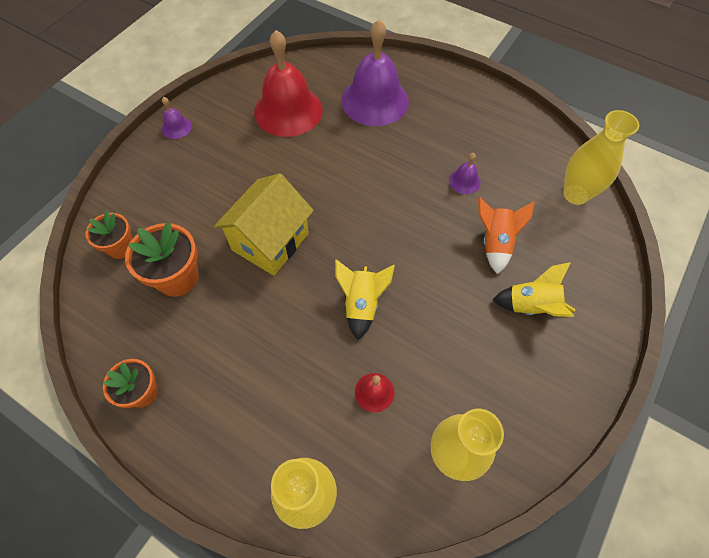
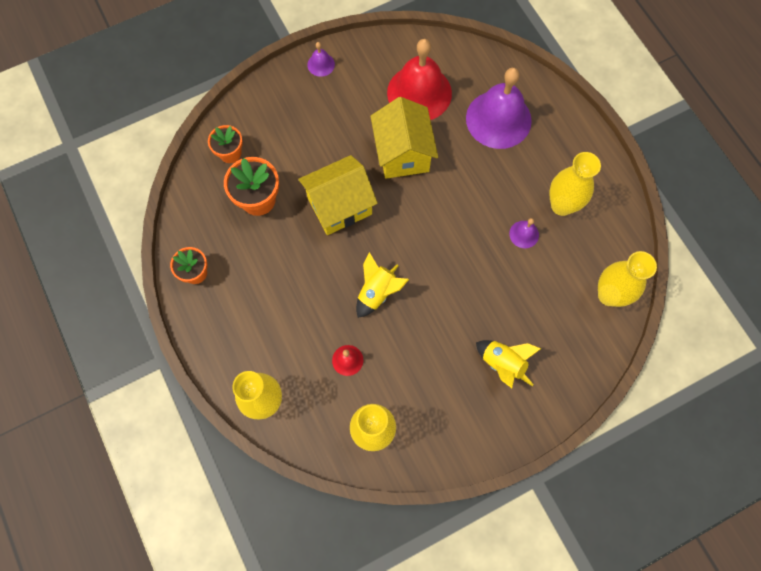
camera: 30 degrees right, 10 degrees up
orange rocket [478,197,535,274] -> none
none -> yellow house [370,97,438,179]
none -> yellow vase [549,152,601,216]

